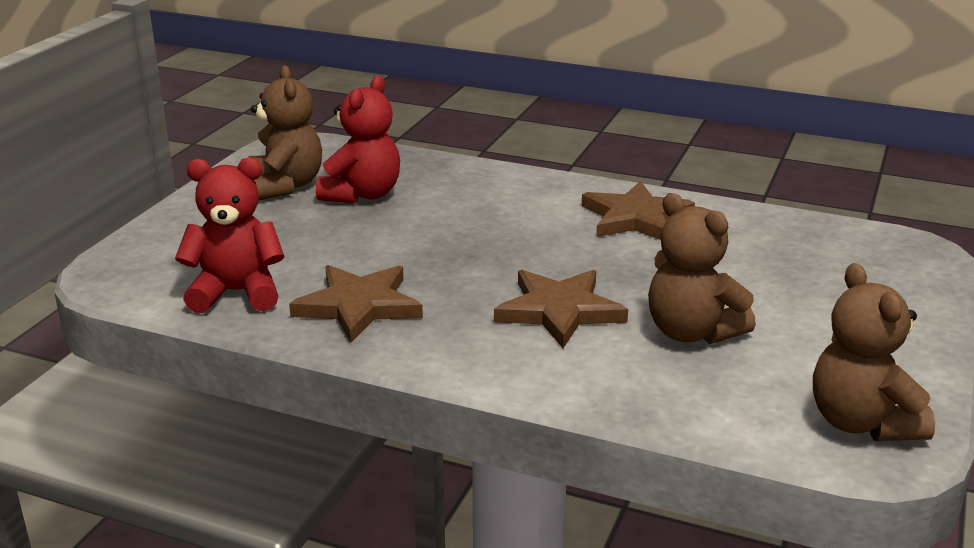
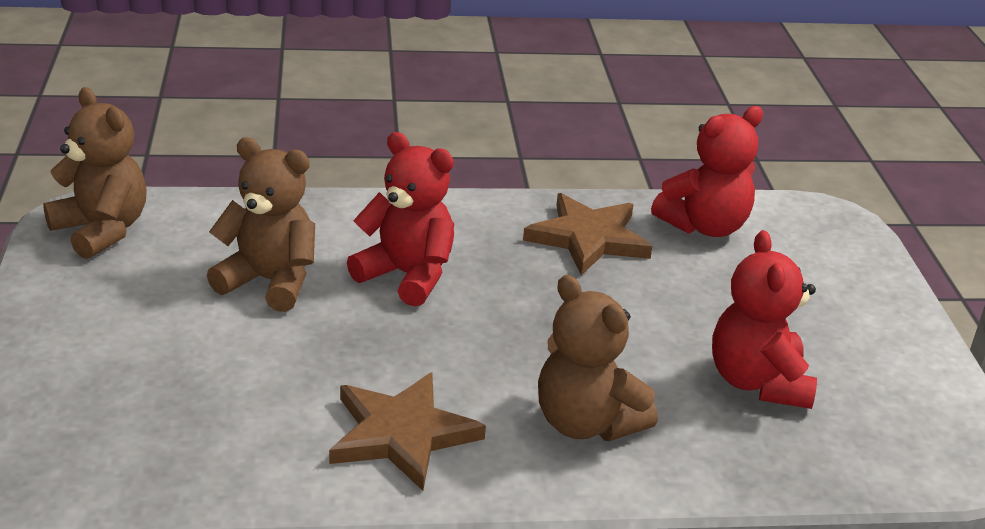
camera: 150 degrees right, 5 degrees up
brown teddy bear [248,66,322,201] -> brown teddy bear moved to [538,275,658,441]
brown star [494,270,628,348] -> red teddy bear [347,132,454,307]

